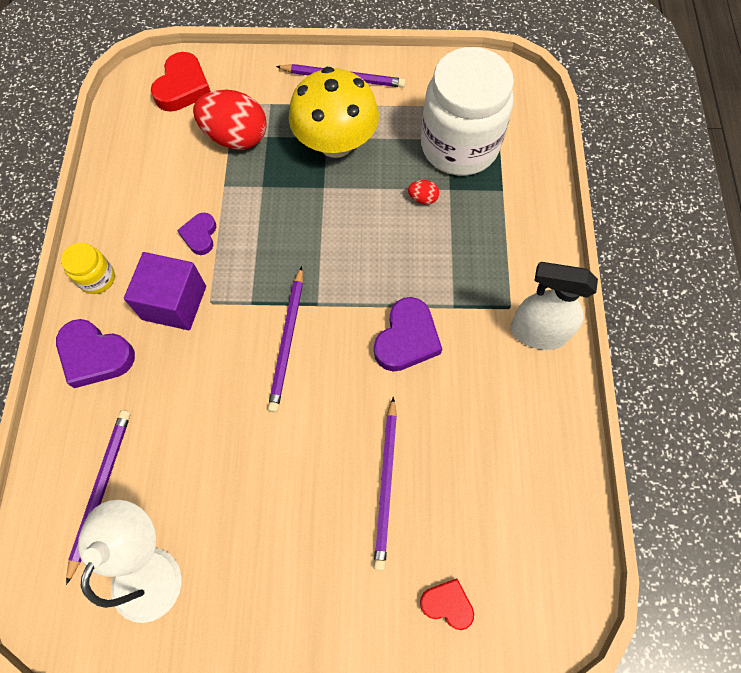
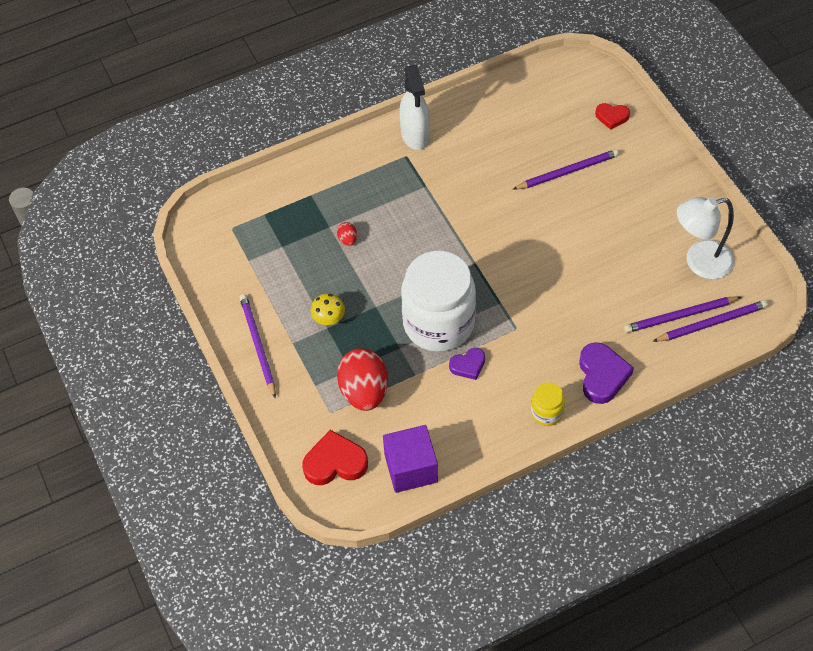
camera: 115 degrees left, 10 degrees down
purple cube [124,252,206,331] -> purple cube moved to [383,425,438,493]
purple pencil [268,266,303,412] -> purple pencil moved to [652,300,768,342]
yellow mushroom [289,67,379,158] -> yellow mushroom [311,294,345,325], size x0.44
purple heart [374,297,442,372] -> none
red heart [420,579,474,630] -> red heart turned 75 degrees counterclockwise [595,103,630,130]
white jar [421,47,514,176] -> white jar moved to [401,251,476,352]

